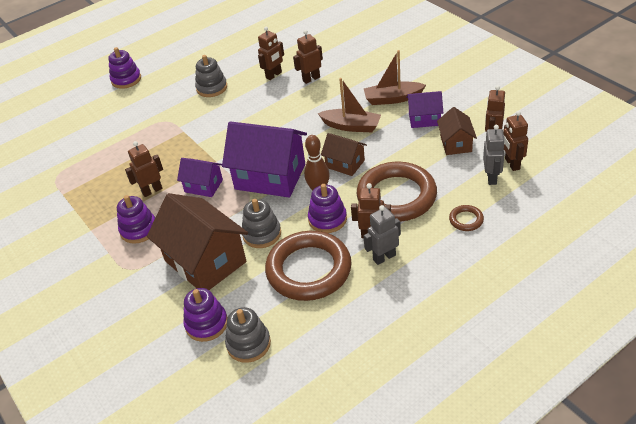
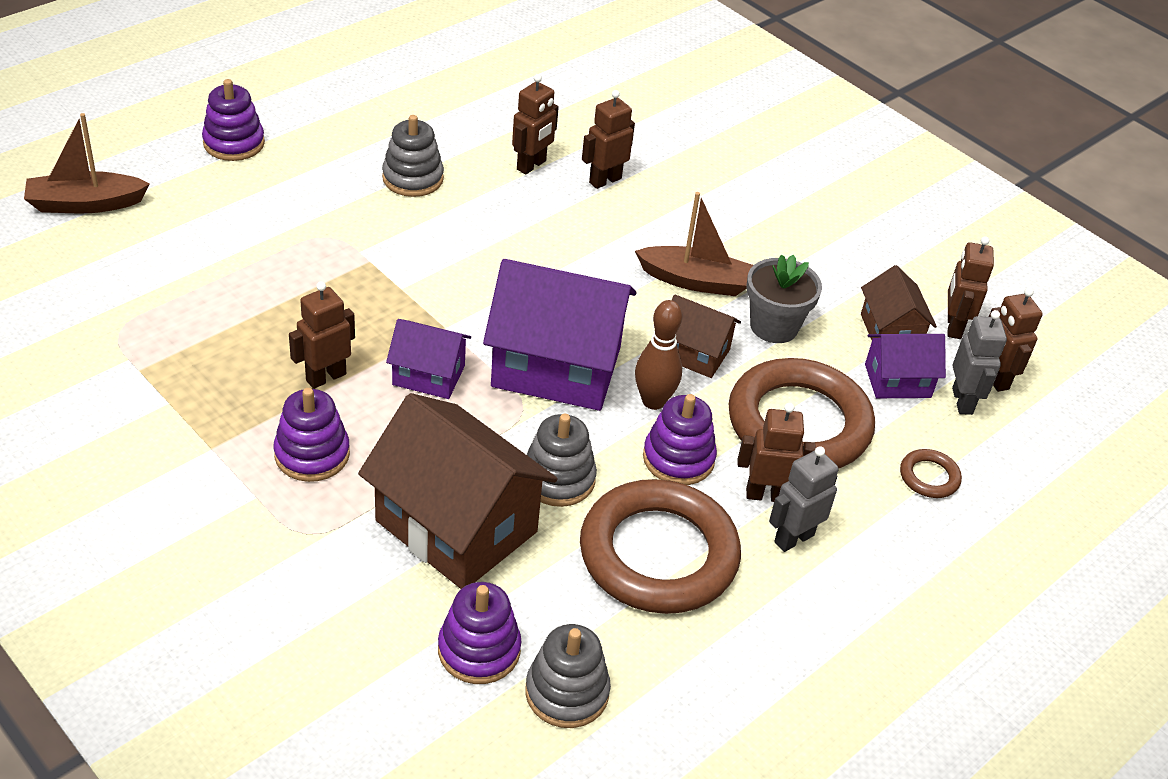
camera: 15 degrees left, 0 degrees up
brown boat [364,50,426,105] -> brown boat moved to [24,113,150,213]
purple house [406,91,443,128] -> purple house moved to [865,334,946,398]
none -> grey flower pot [747,255,822,343]

